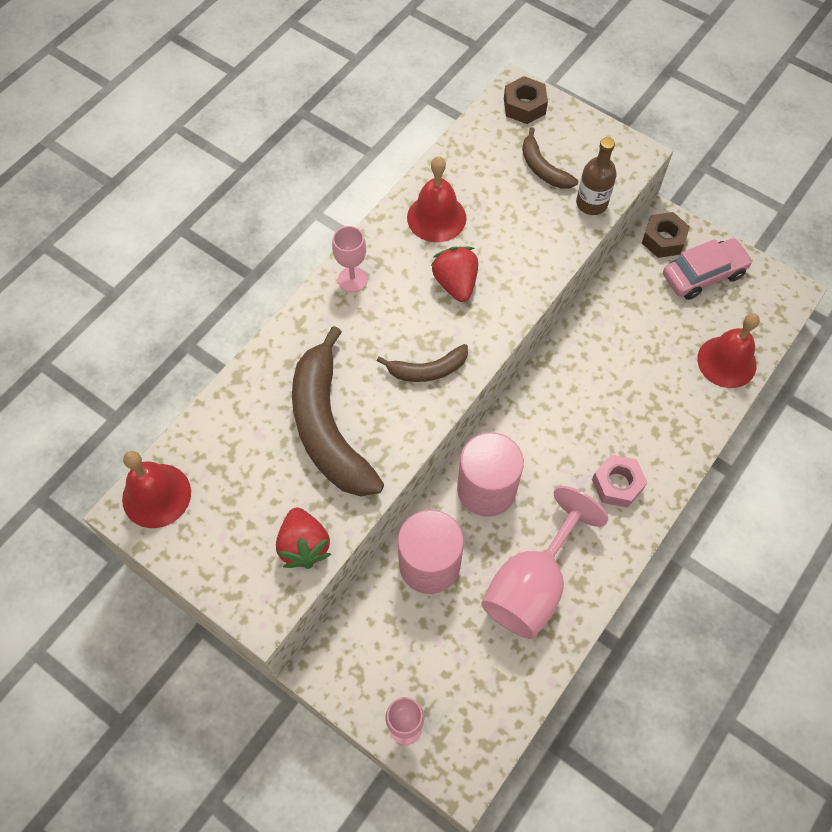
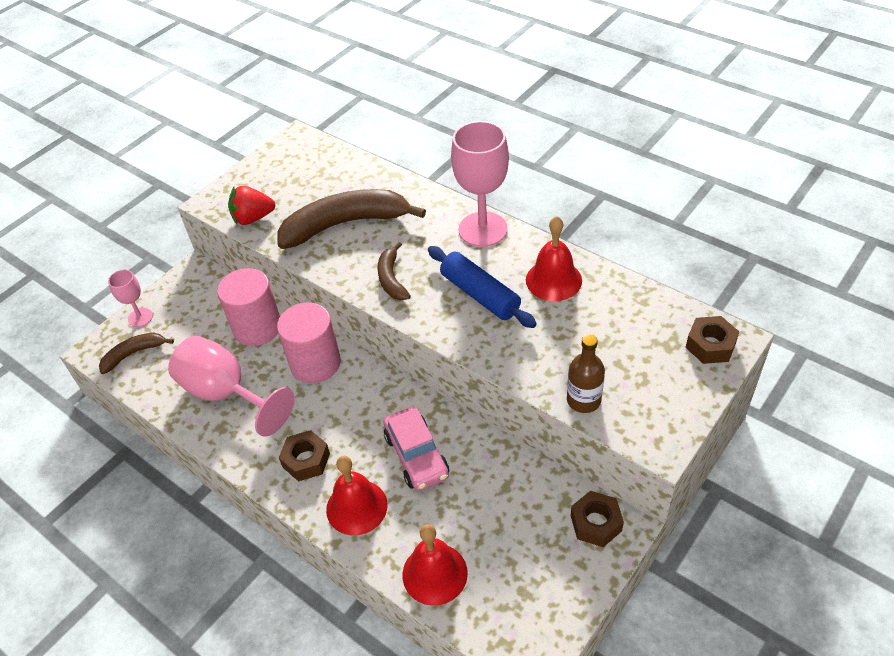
camera: 95 degrees right, 15 degrees down
red bell [122,451,191,528] -> red bell moved to [326,456,388,536]
pink goblet [332,226,368,293] -> pink goblet [451,121,509,247], size x1.91
red strawberry [431,247,478,302] -> blue rolling pin [428,246,537,328]
brown banana [522,127,578,189] -> brown banana moved to [99,332,174,374]
pink nut [592,454,647,508] -> brown nut [279,430,330,481]
pink car [663,238,753,300] -> pink car moved to [383,407,449,491]

